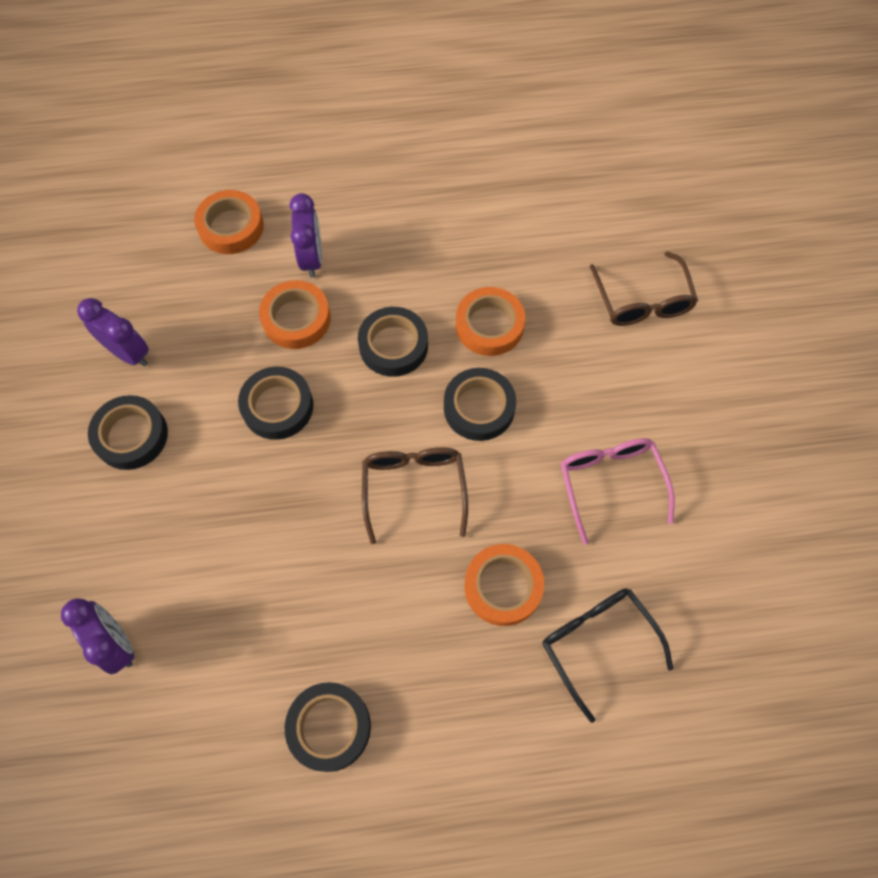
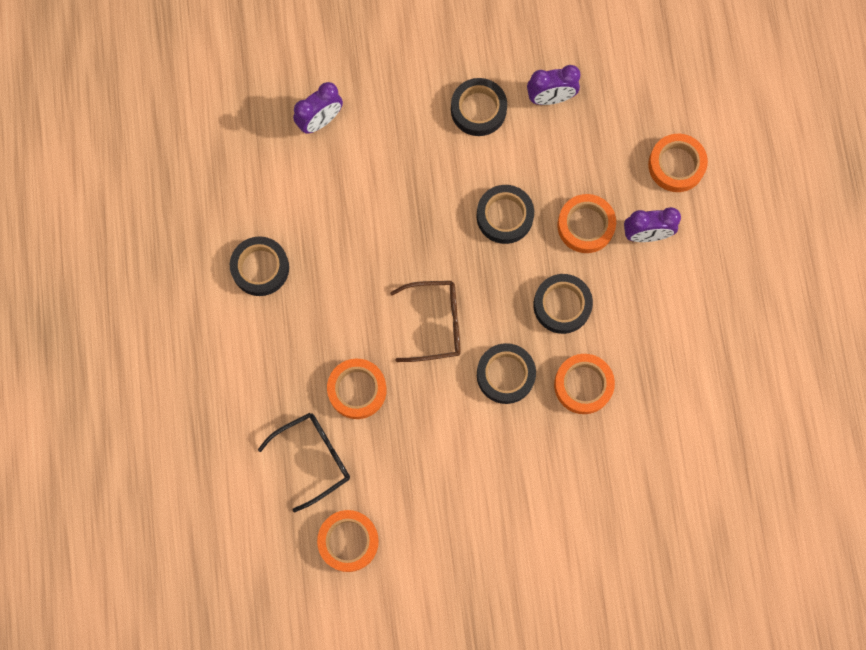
camera: 90 degrees right, 10 degrees up
purple clock [77,298,149,367] -> purple clock turned 45 degrees clockwise [527,65,580,105]
pink glasses [560,438,675,545] -> none
brown glasses [590,251,698,326] -> none
none -> orange tape [317,510,379,572]

